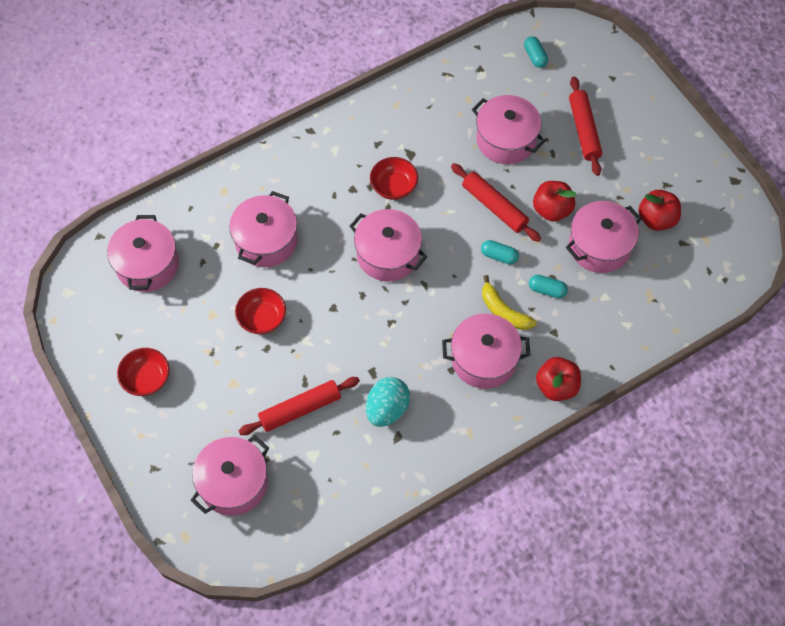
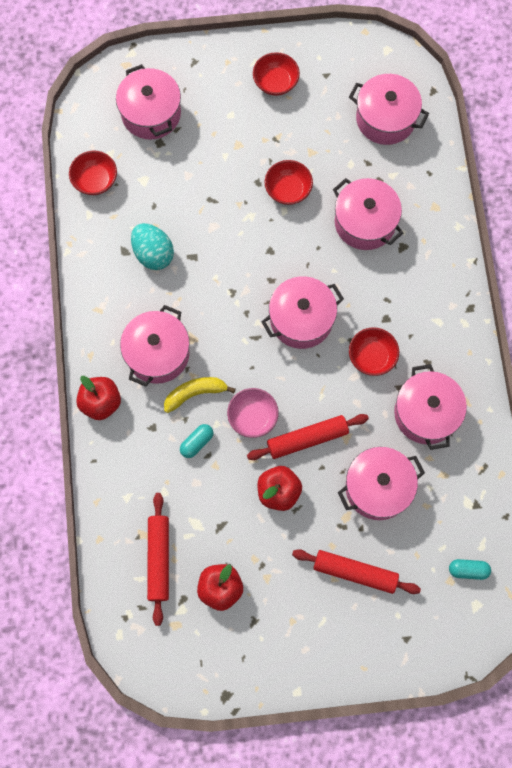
camera: 115 degrees right, 10 degrees up
red rolling pin [239,377,360,435] -> red rolling pin moved to [147,493,169,626]
turquoise capsule [481,240,519,265] -> pink bowl [227,388,279,438]
pink pot [566,201,642,273] -> pink pot moved to [394,364,467,450]
none -> red bowl [69,151,117,195]

